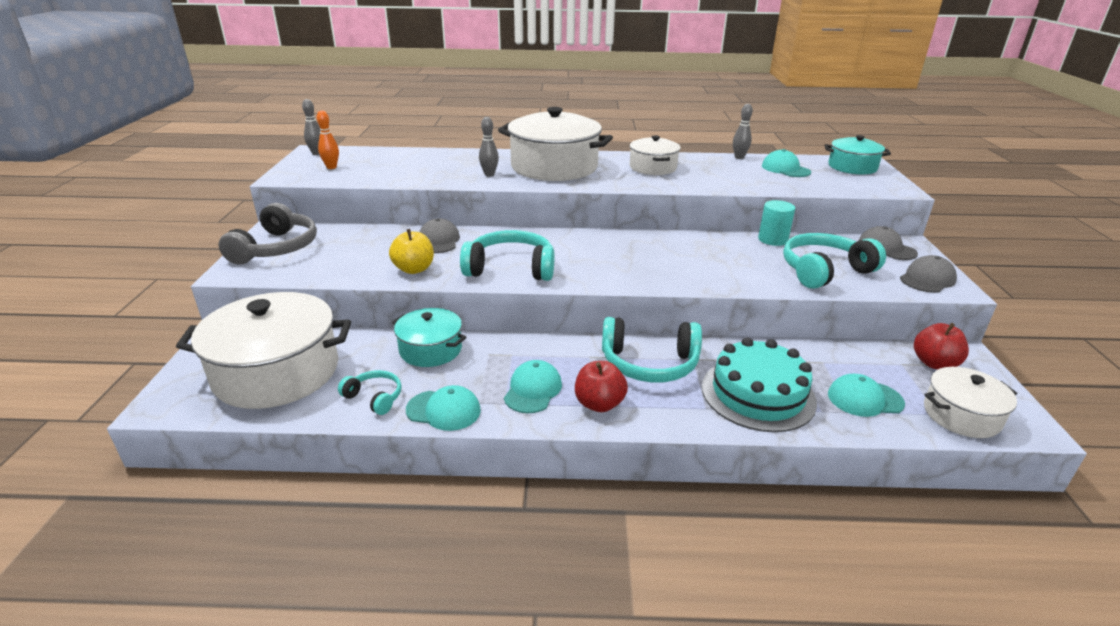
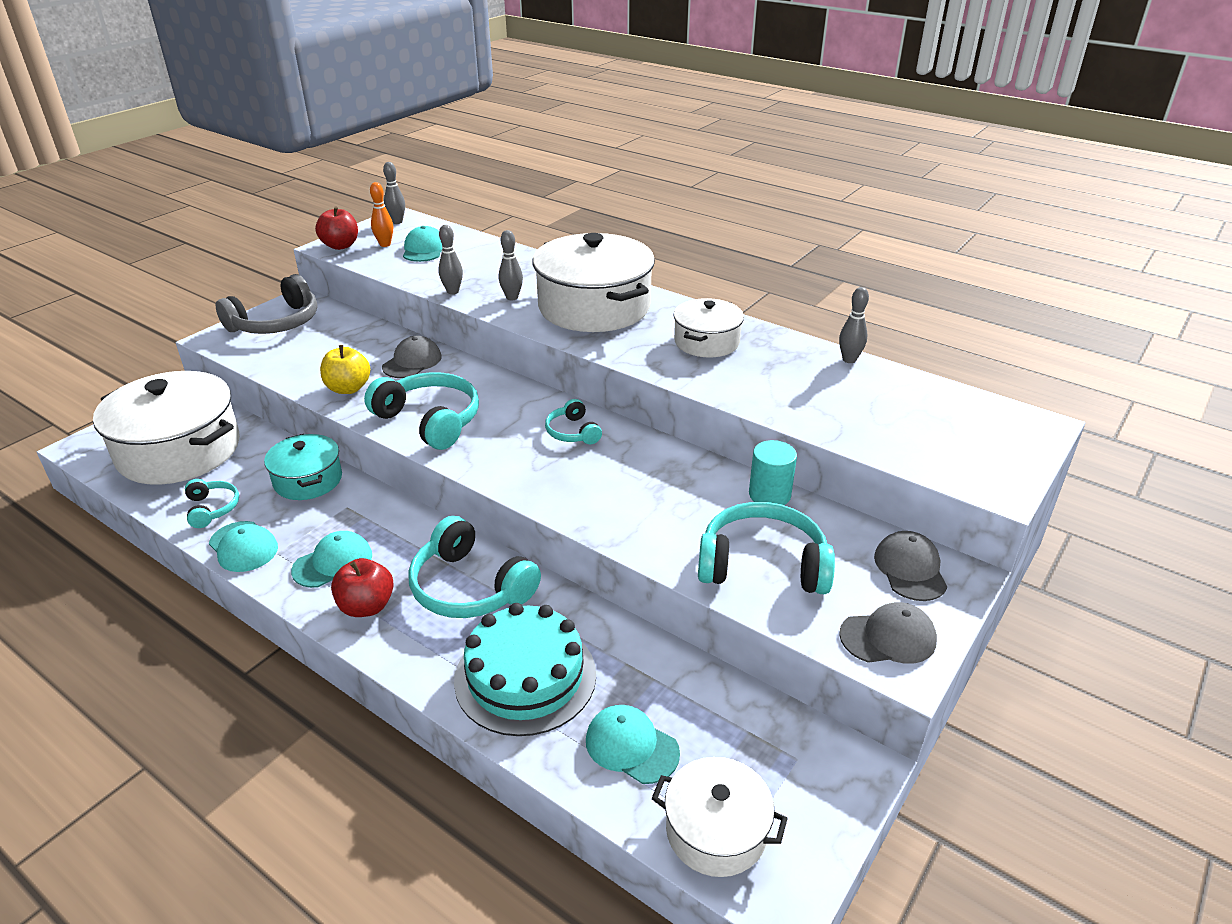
camera: 35 degrees right, 5 degrees up
turquoise cap [762,149,811,177] -> turquoise cap moved to [403,226,443,262]
turquoise pot [824,135,891,175] -> none
red apple [914,323,969,369] -> red apple moved to [315,206,358,250]
none -> grey bowling pin [438,225,463,294]
none -> turquoise headphones [545,399,602,444]

